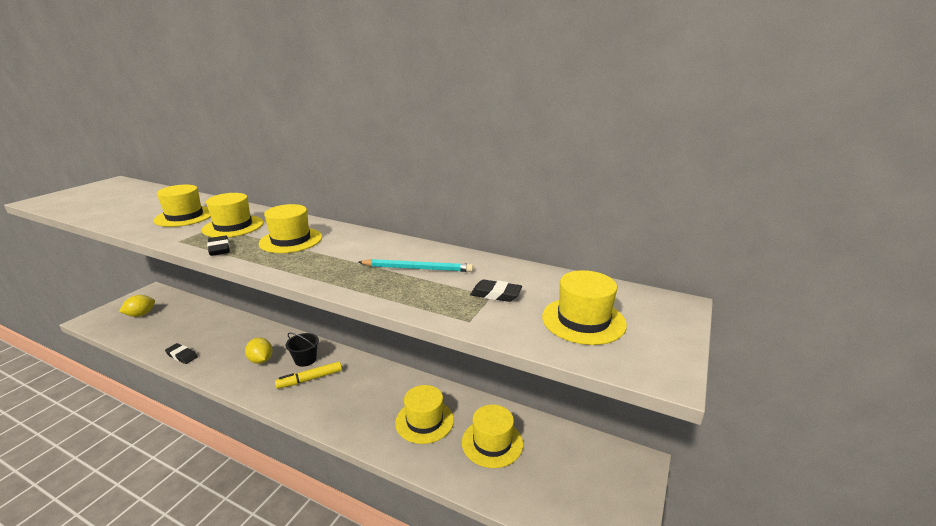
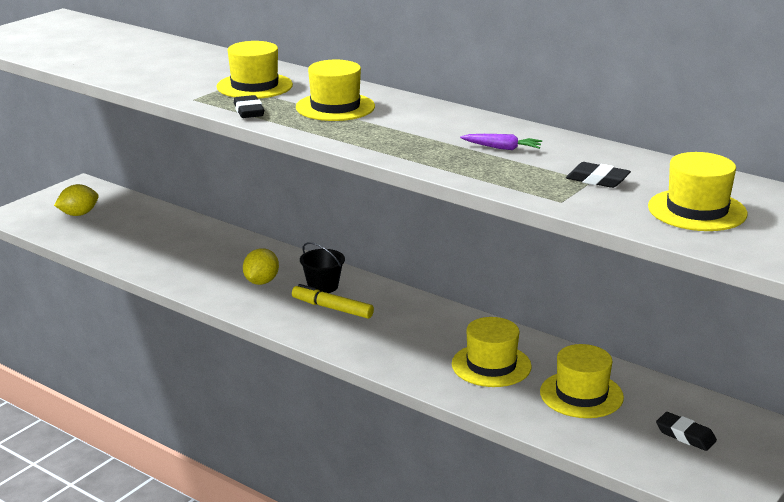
camera: 10 degrees right, 0 degrees up
yellow hat [154,185,211,227] -> none
black eraser [165,343,198,364] -> black eraser moved to [656,412,717,451]
yellow lemon [245,338,273,364] -> yellow lemon turned 45 degrees clockwise [243,248,279,285]
yellow marker [275,361,342,389] -> yellow marker turned 45 degrees clockwise [292,284,374,319]
turquoise pencil [358,259,473,272] -> purple carrot [460,134,542,150]

